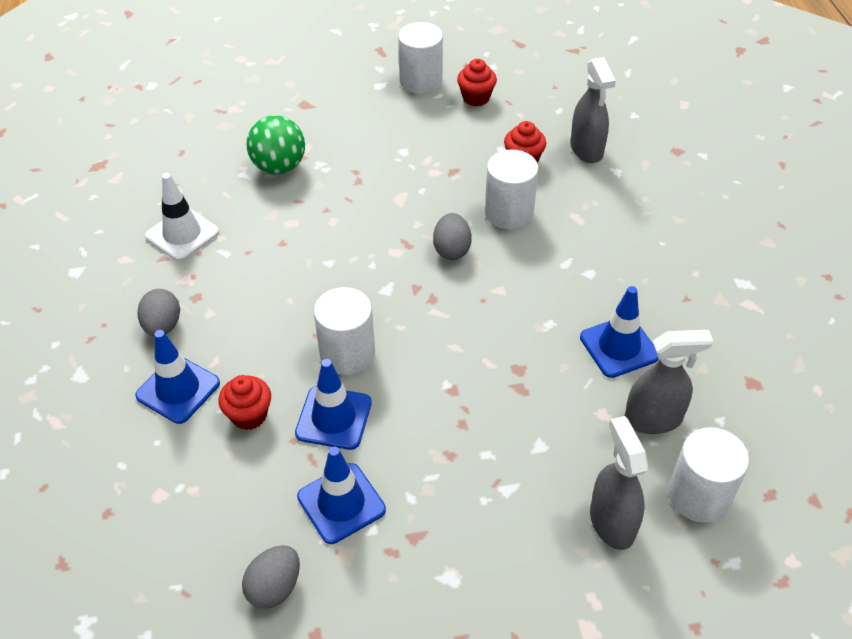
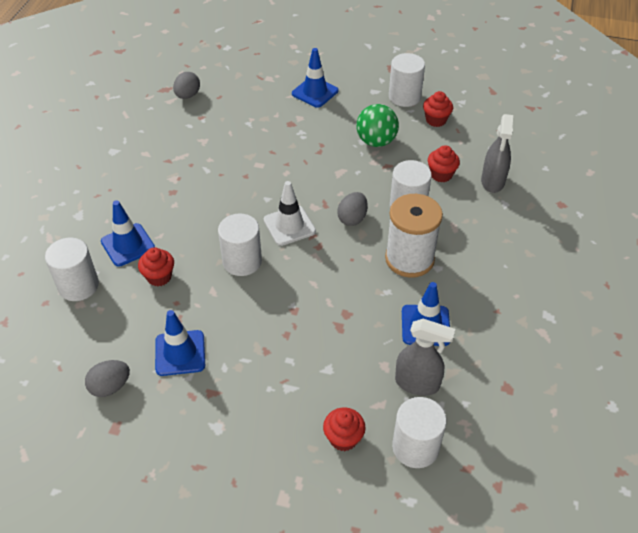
camera: 25 degrees right, 0 degrees up
grey egg [137,289,180,337] -> grey egg moved to [173,72,200,99]
white traffic cone [145,173,219,261] -> white traffic cone moved to [264,181,316,246]
green ball [246,115,305,174] -> green ball moved to [356,104,399,147]
blue traffic cone [295,359,372,450] -> blue traffic cone moved to [292,48,338,108]
grey spray bottle [590,416,648,550] -> red cupcake [323,407,365,451]
none -> white cylinder [45,238,99,301]
none -> white spool [385,194,443,278]

